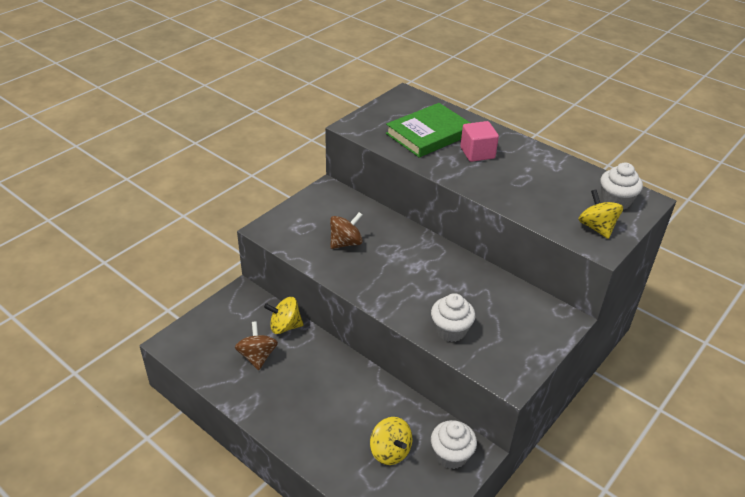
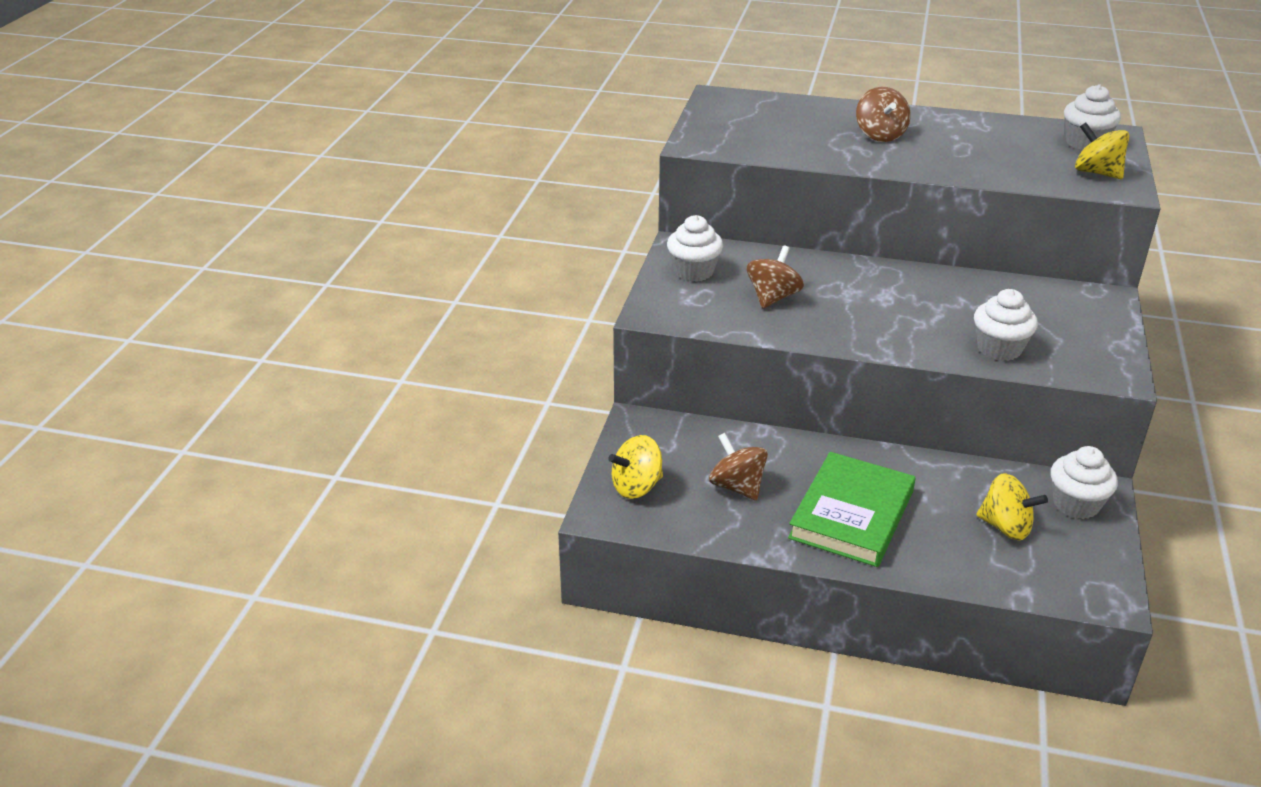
camera: 25 degrees left, 5 degrees down
yellow spinning top [264,297,304,334] -> yellow spinning top moved to [608,435,663,499]
green book [386,103,470,158] -> green book moved to [788,452,916,567]
pink cube [460,121,499,162] -> brown spinning top [856,87,911,142]
none -> white cupcake [667,215,723,282]

